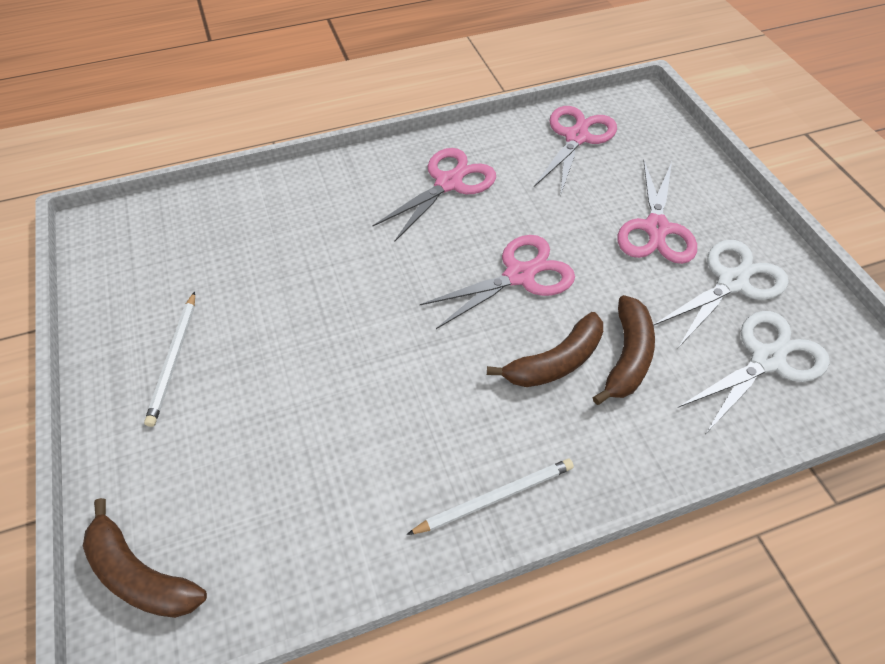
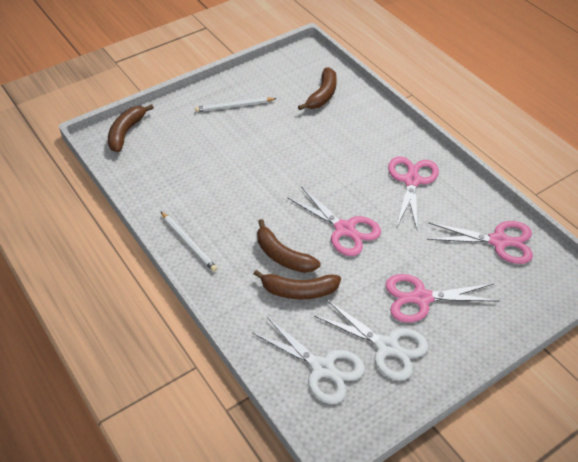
camera: 75 degrees right, 5 degrees down
pink scissors [373,148,496,242] -> pink scissors turned 105 degrees counterclockwise [388,156,439,229]
none -> brown banana [298,67,337,110]

